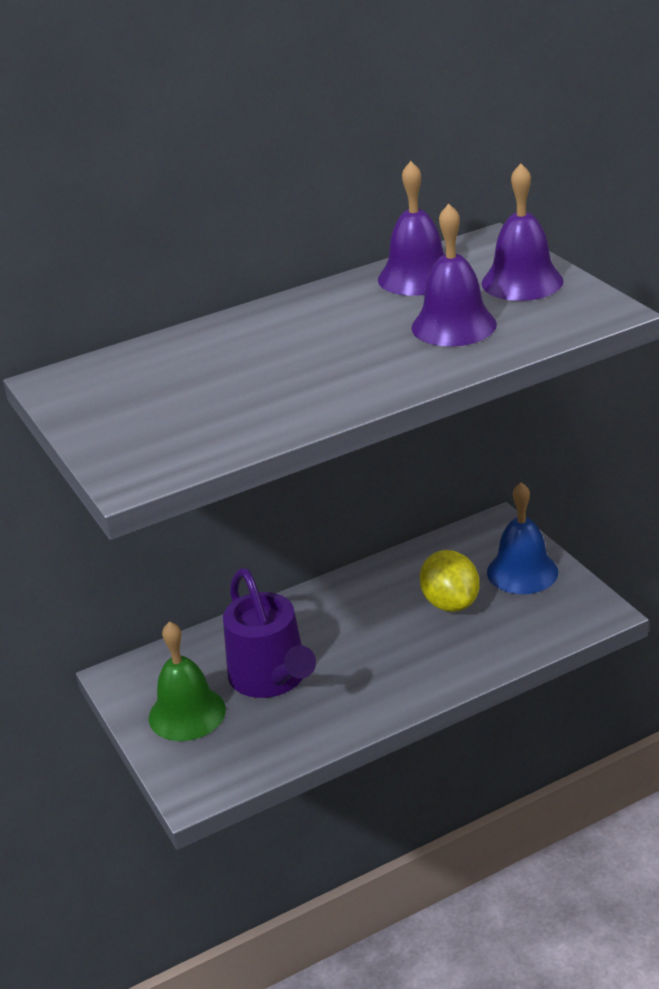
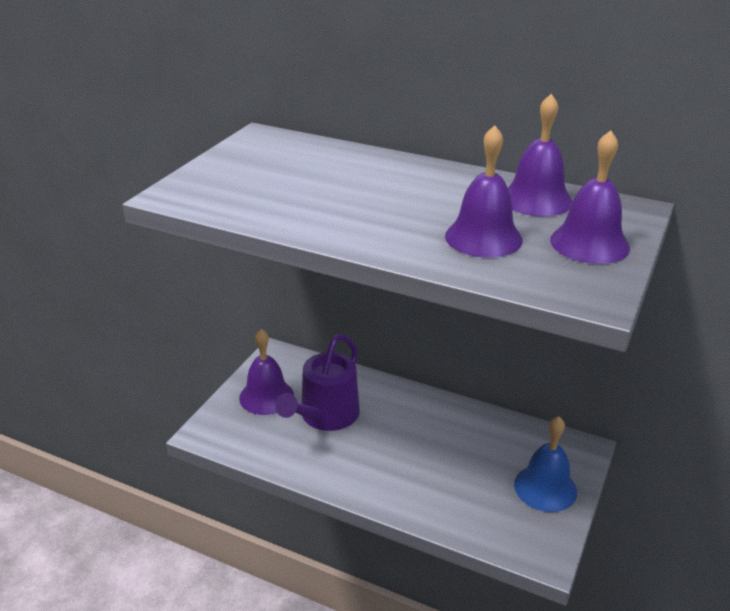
camera: 50 degrees right, 0 degrees up
green bell [149,621,226,741] -> purple bell [239,329,294,415]
yellow lemon [420,550,480,612] -> none

